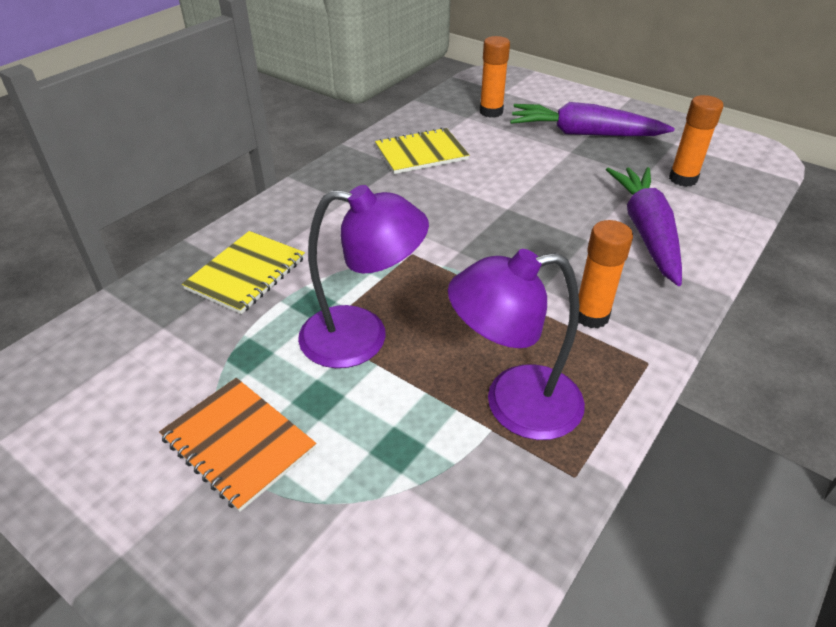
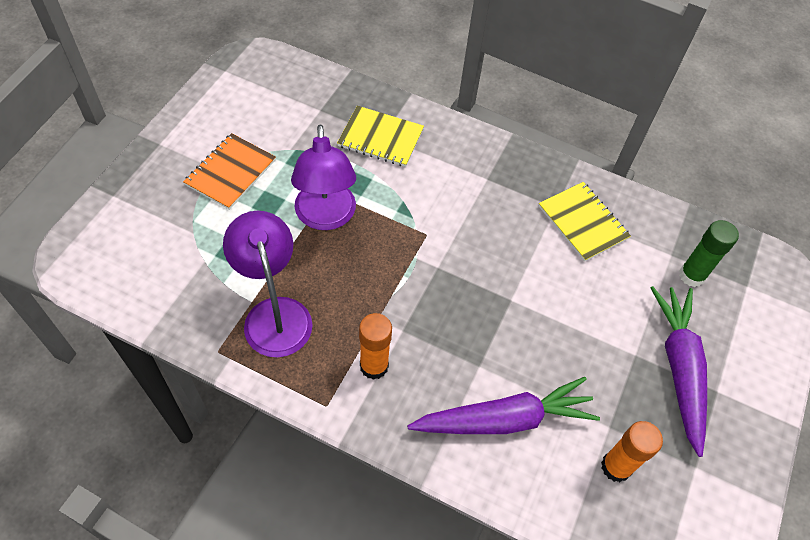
camera: 75 degrees right, 15 degrees up
orange glue stick [480,36,510,118] -> green glue stick [679,220,739,287]

